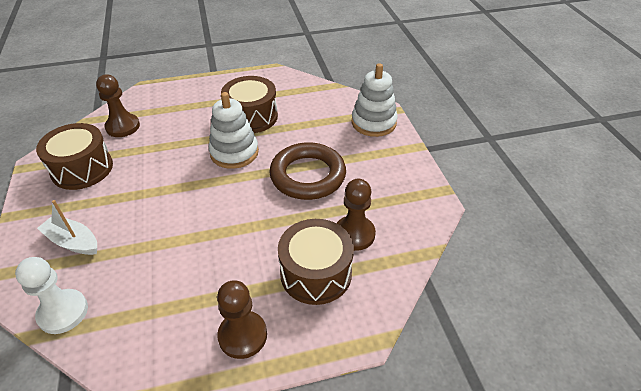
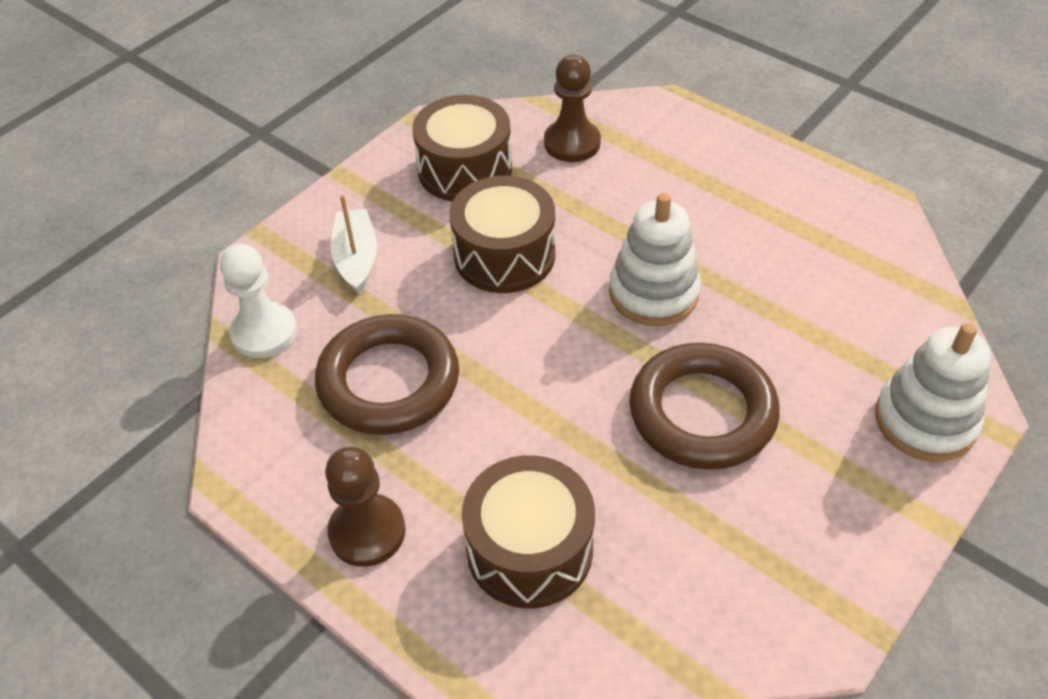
camera: 55 degrees right, 5 degrees up
brown drum [221,76,278,133] -> brown drum moved to [449,176,555,293]
brown pawn [337,179,376,251] -> none
none -> brown ring [315,314,459,435]

